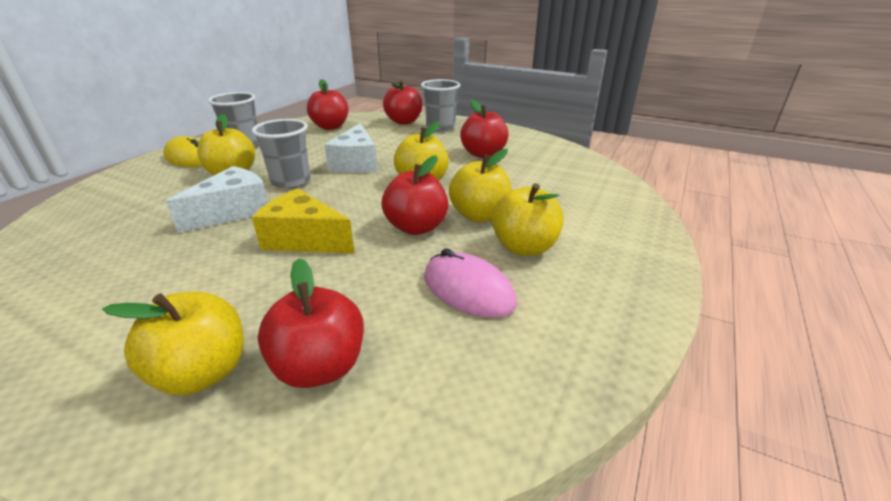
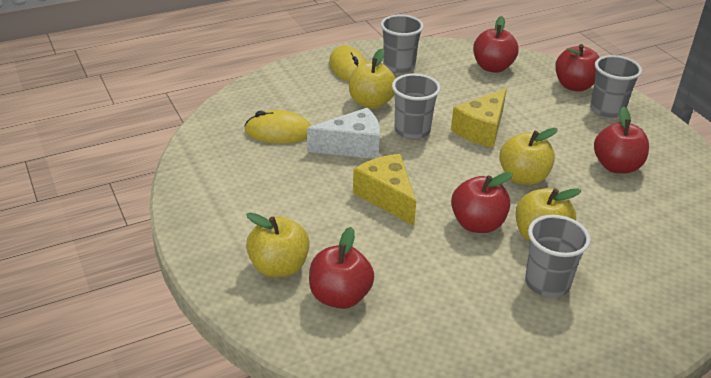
camera: 35 degrees right, 5 degrees up
white cheese [324,123,377,173] -> yellow cheese [451,88,507,148]
pink mouse [424,248,517,318] -> none
yellow apple [492,183,563,256] -> grey cup [525,215,591,297]
none -> yellow mouse [244,110,311,143]

